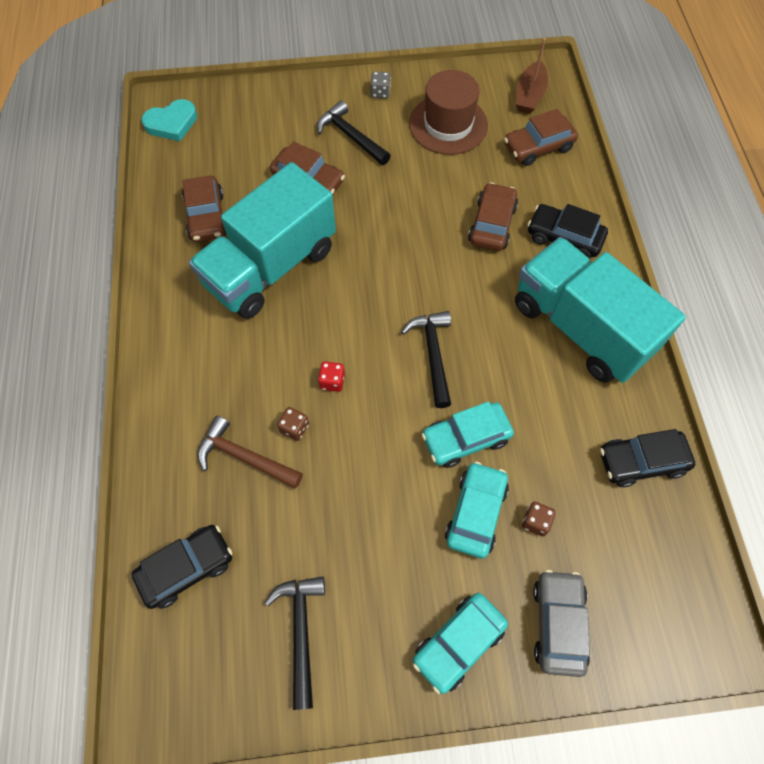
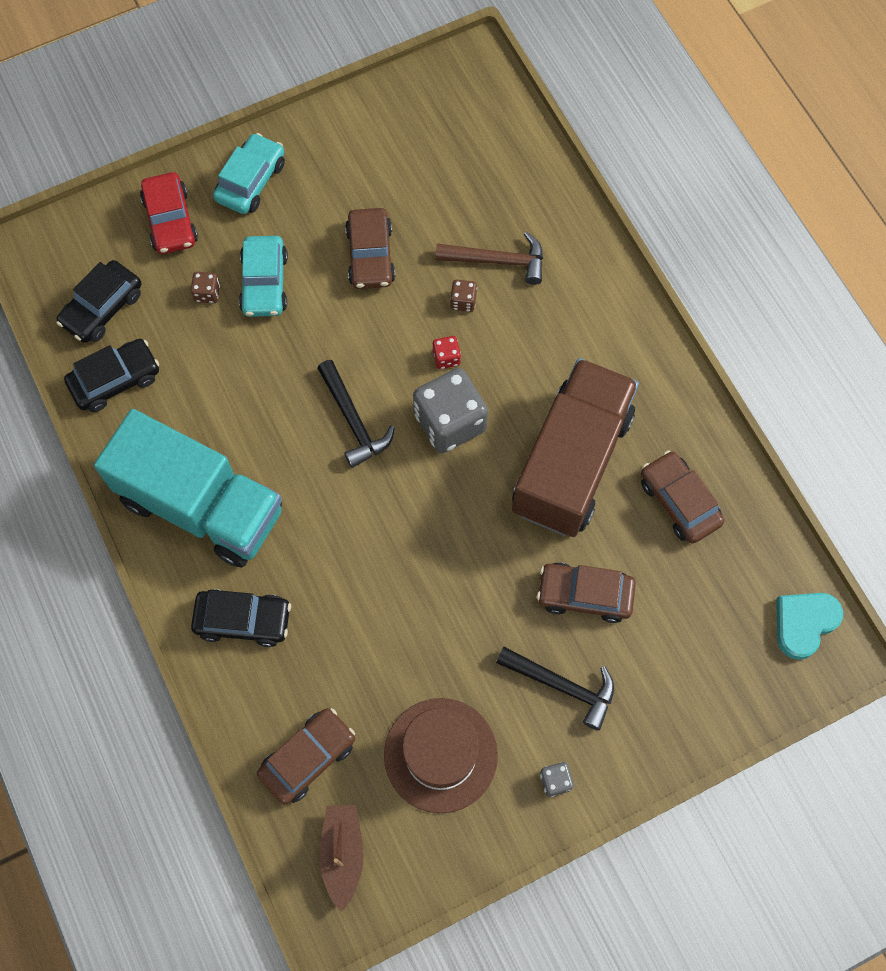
camera: 160 degrees right, 5 degrees up
black car [132,525,232,609] -> black car moved to [56,260,141,343]
turquoise truck [189,162,336,319] -> brown truck [512,358,639,537]
black hammer [265,576,325,710] -> none
turquoise car [421,401,514,468] -> none
brown car [468,182,518,251] -> brown car moved to [345,208,395,289]
grey car [533,570,590,677] -> red car [140,172,198,254]
none -> grey dice [413,368,488,453]

